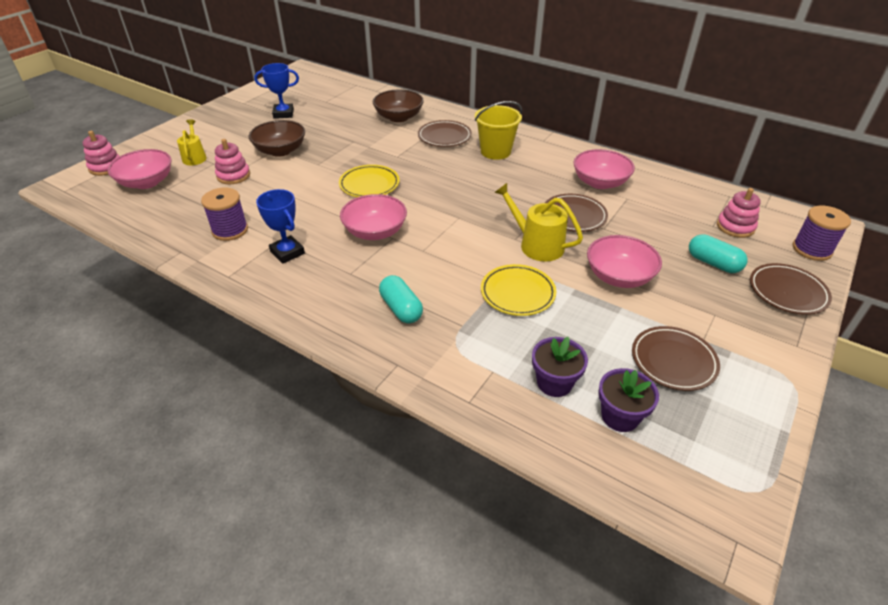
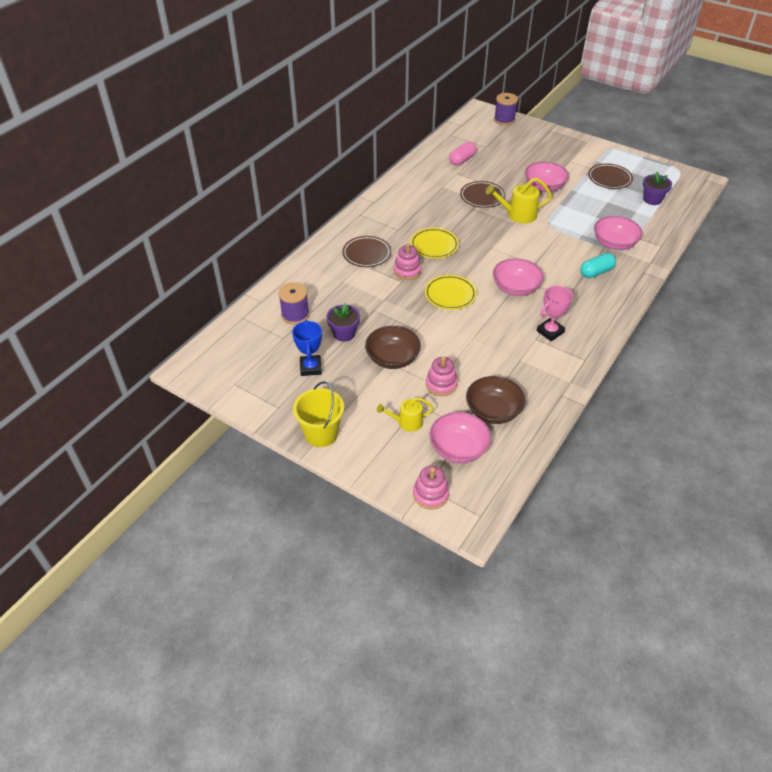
camera: 90 degrees left, 5 degrees up
purple spool [201,188,248,241] -> purple spool moved to [278,282,309,325]
blue trophy [256,189,305,264] -> pink trophy [537,286,573,341]
brown bowl [373,89,424,122] -> brown bowl moved to [466,376,525,424]
yellow bucket [475,101,522,160] -> yellow bucket moved to [293,381,344,447]
yellow plate [481,264,556,316] -> yellow plate moved to [410,228,459,259]
yellow watering can [494,183,583,262] -> yellow watering can turned 45 degrees clockwise [486,178,552,223]
purple flower pot [532,337,588,397] -> purple flower pot moved to [326,303,360,342]
pink bowl [574,149,635,189] -> pink bowl moved to [594,216,643,250]
turquoise capsule [689,234,747,273] -> none
pink stacking toy [717,188,761,238] -> pink stacking toy moved to [394,243,421,280]
brown plate [750,263,832,315] -> none
none -> pink capsule [449,142,476,165]

